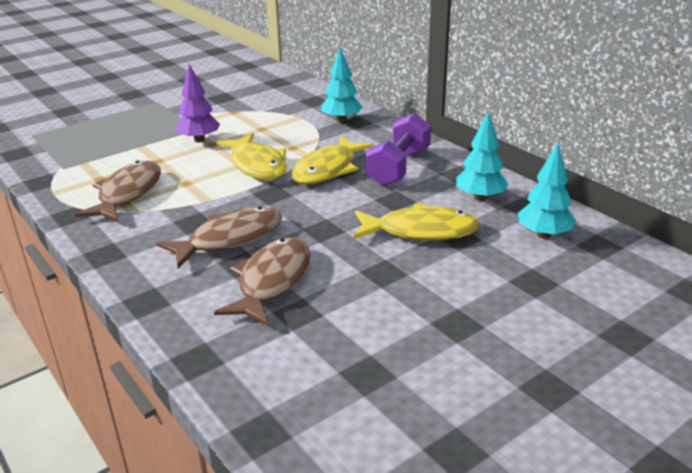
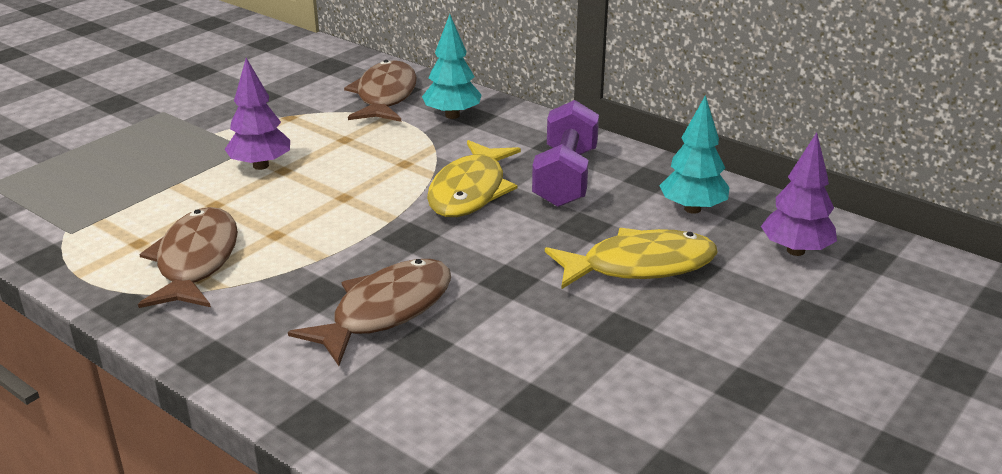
camera: 15 degrees left, 0 degrees up
brown fish [214,237,310,326] -> brown fish moved to [344,60,417,122]
yellow fish [217,133,287,180] -> none
turquoise tree [518,143,576,239] -> purple tree [761,132,837,256]

